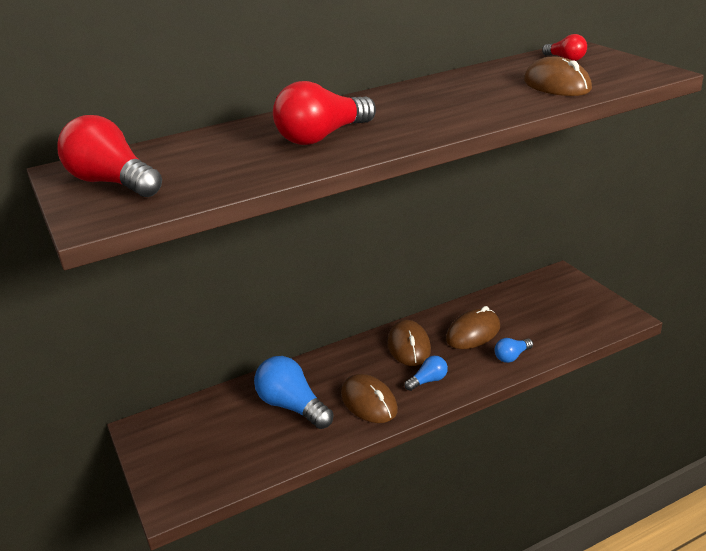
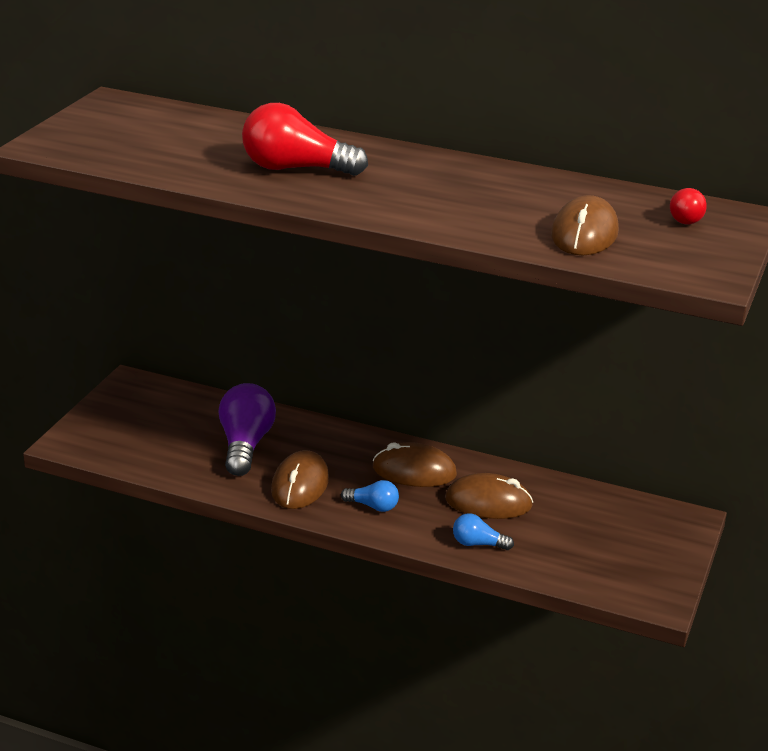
camera: 45 degrees right, 0 degrees up
red light bulb [57,115,162,197] -> none
blue light bulb [254,356,334,429] -> purple light bulb [219,383,276,476]
brown mouse [388,320,431,366] -> brown mouse turned 60 degrees clockwise [372,442,457,487]

